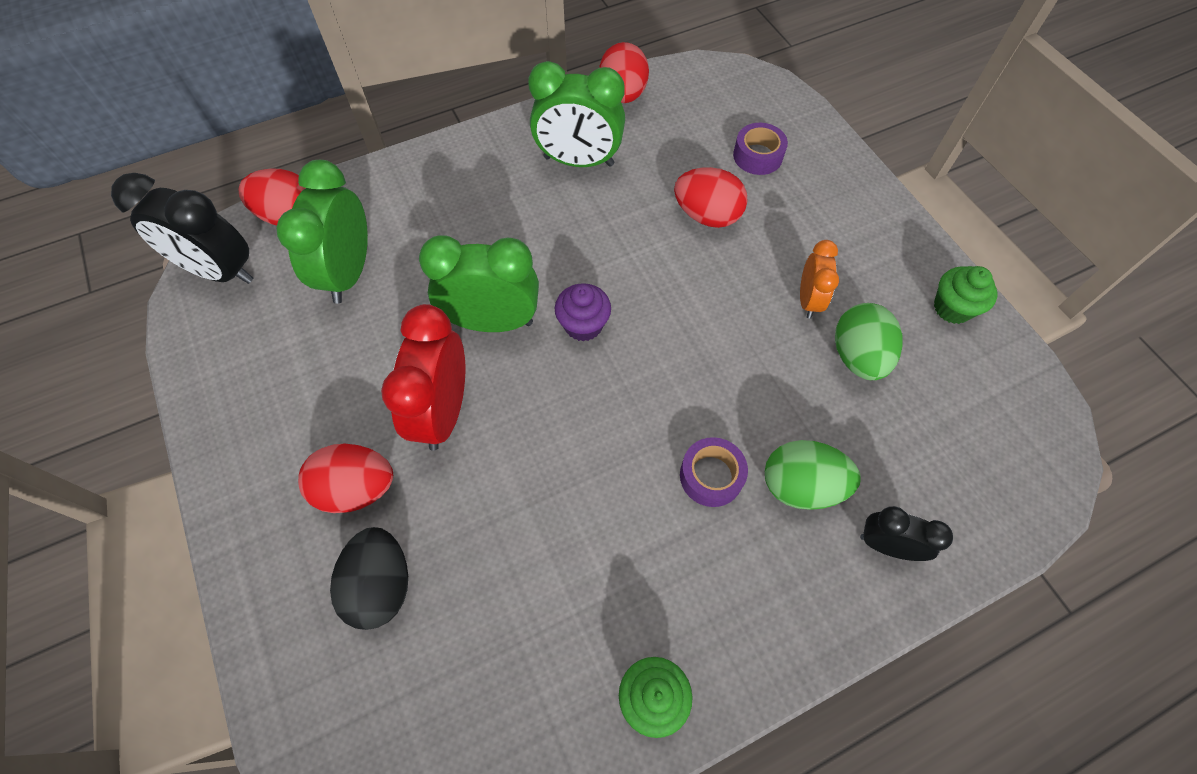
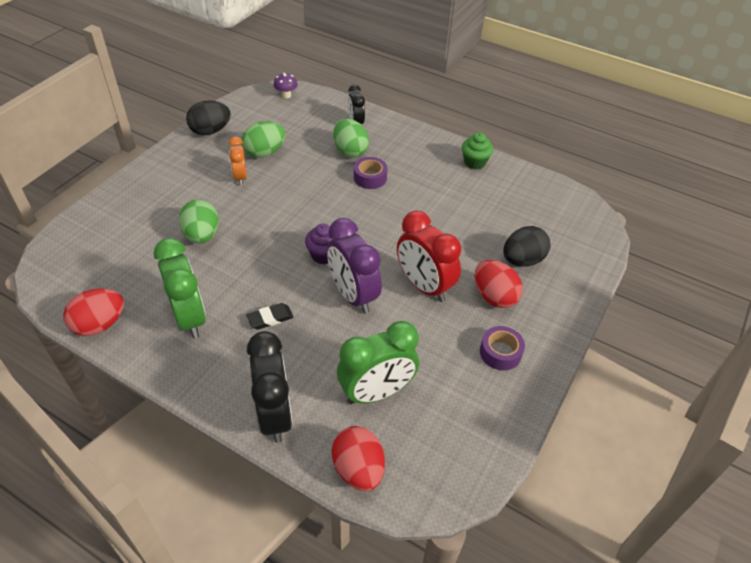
camera: 125 degrees left, 15 degrees down
black clock [111,173,253,284] -> black clock moved to [247,331,293,443]
red clock [381,304,465,451] -> red clock turned 75 degrees clockwise [397,210,461,302]
green clock [419,235,539,332] -> purple clock [327,218,382,314]
red egg [674,167,748,228] -> green egg [179,199,219,243]
purple tape [733,123,788,175] -> purple tape moved to [480,326,525,370]
orange clock [800,240,839,319] -> orange clock turned 75 degrees counterclockwise [229,137,247,186]
green cupcake [934,266,997,324] -> black egg [186,100,231,135]
none -> black eraser [246,303,294,330]
none -> purple mushroom [274,73,298,98]

